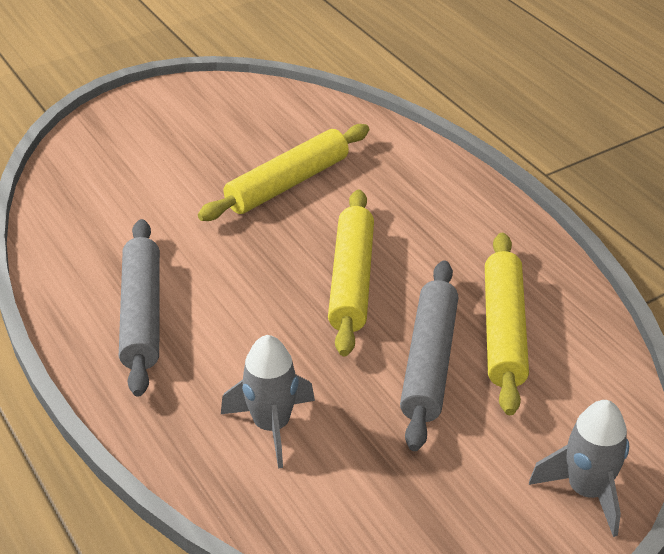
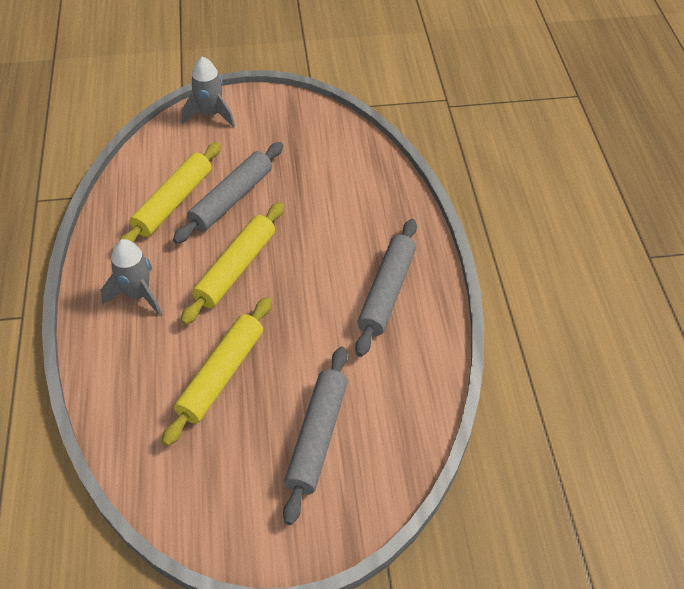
camera: 155 degrees left, 10 degrees up
yellow rolling pin [198,124,369,221] -> yellow rolling pin turned 45 degrees counterclockwise [162,297,272,446]
grey rocket [221,335,315,469] -> grey rocket moved to [100,239,162,316]
none -> grey rolling pin [283,347,348,525]

